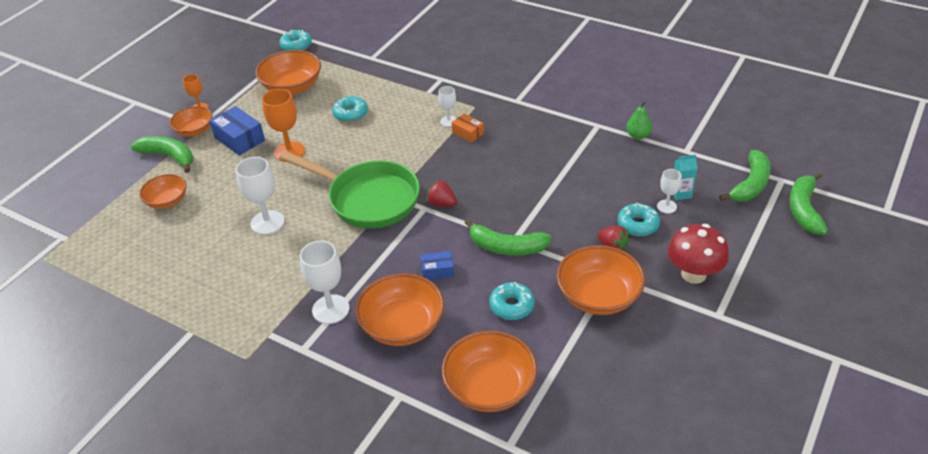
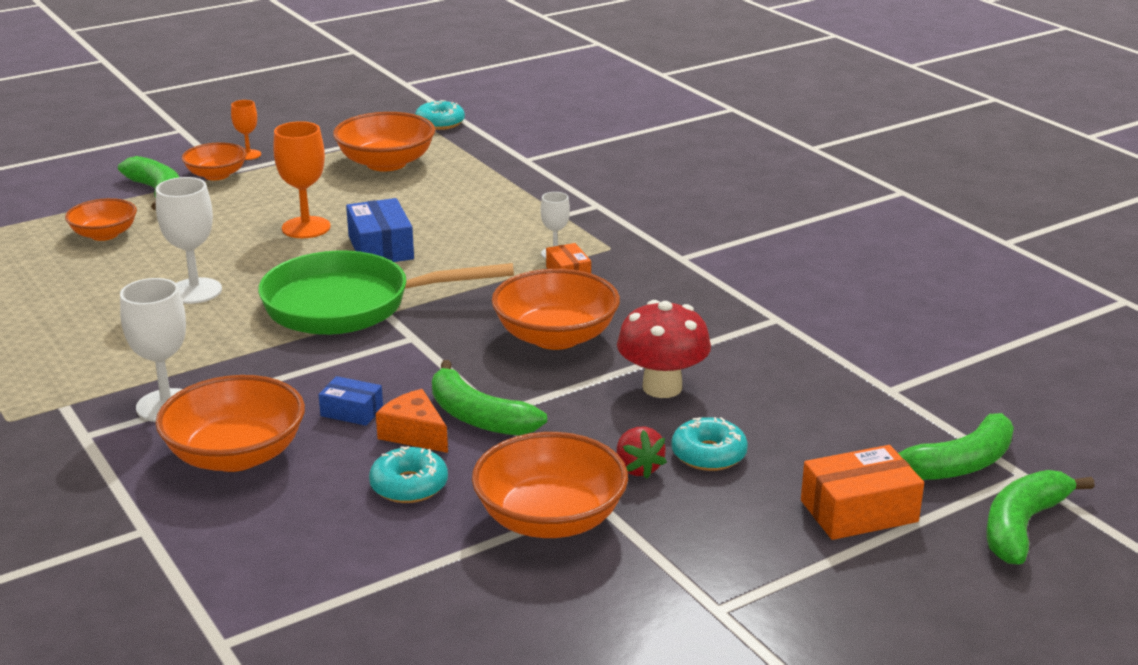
camera: 25 degrees right, 15 degrees down
blue box [209,106,265,156] -> blue box moved to [346,198,414,262]
green pan [279,151,420,229] -> green pan turned 120 degrees clockwise [258,251,514,335]
turquoise donut [332,96,368,122] -> none
red strawberry [426,179,457,206] -> none
orange bowl [442,331,538,412] -> orange bowl moved to [492,269,620,350]
green pear [626,101,652,140] -> none
white goblet [657,169,681,214] -> none
red mushroom [668,224,729,284] -> red mushroom moved to [617,300,711,398]
turquoise carton [673,155,697,200] -> none
none -> orange cheese [376,389,448,453]
none -> orange box [801,445,924,540]

